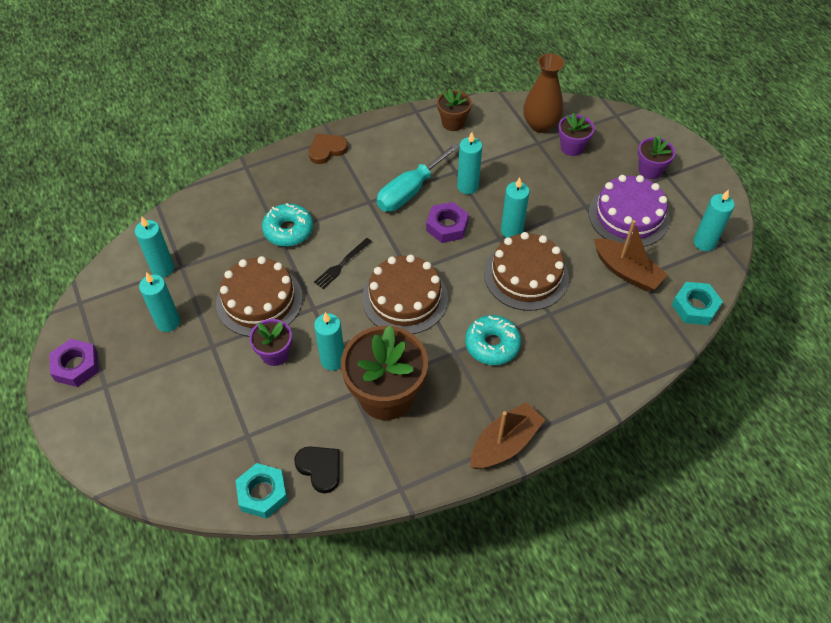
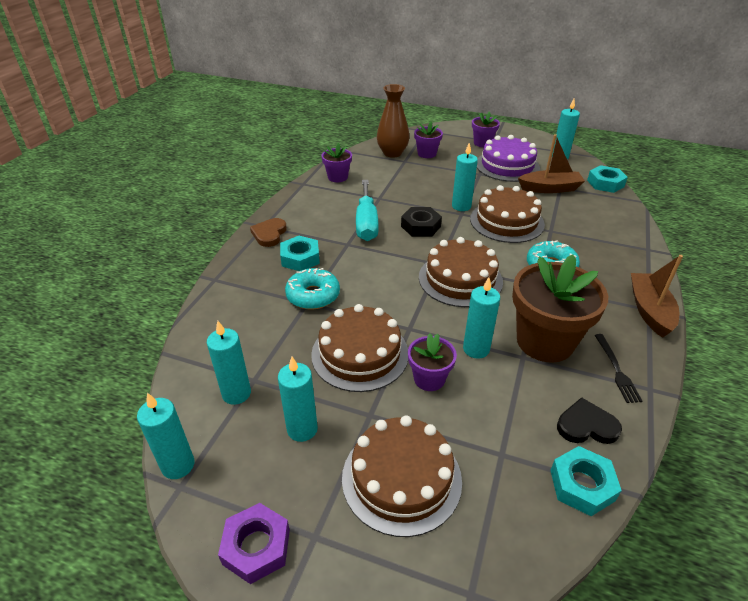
camera: 45 degrees left, 15 degrees down
black fork [314,238,372,289] -> black fork moved to [595,334,643,403]
purple nut [426,202,469,243] -> black nut [401,207,442,237]
brown flower pot [437,88,472,131] -> purple flower pot [322,143,352,182]
turquoise candle [457,132,482,194] -> turquoise candle moved to [137,393,194,479]
none -> turquoise nut [280,236,320,271]
none -> brown cake [342,415,462,537]

